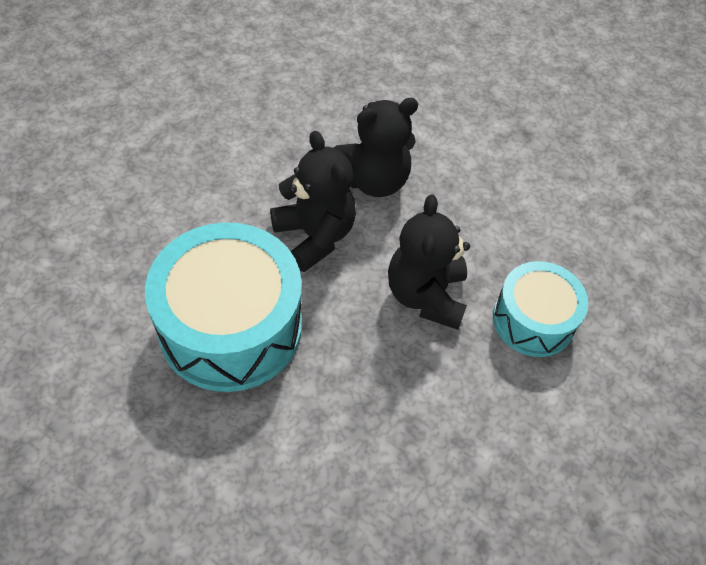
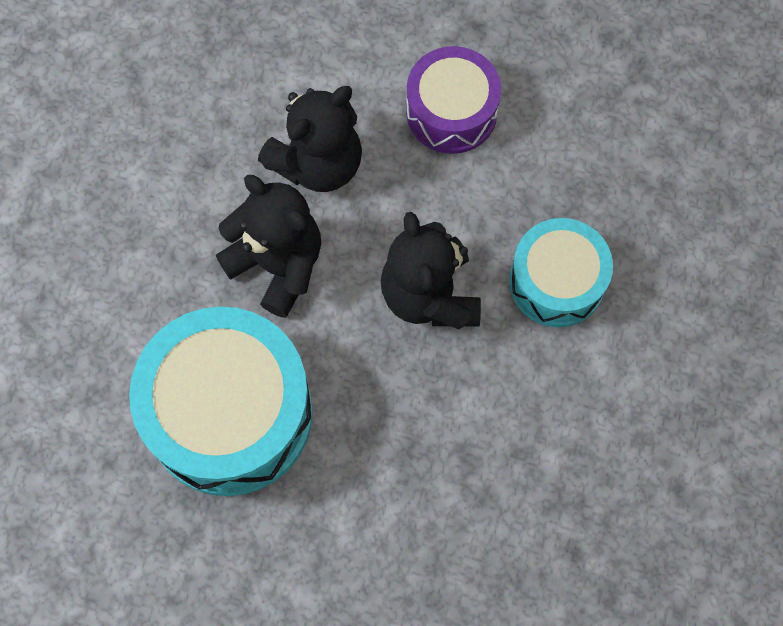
camera: 15 degrees left, 15 degrees up
none -> purple drum [406,46,501,154]

